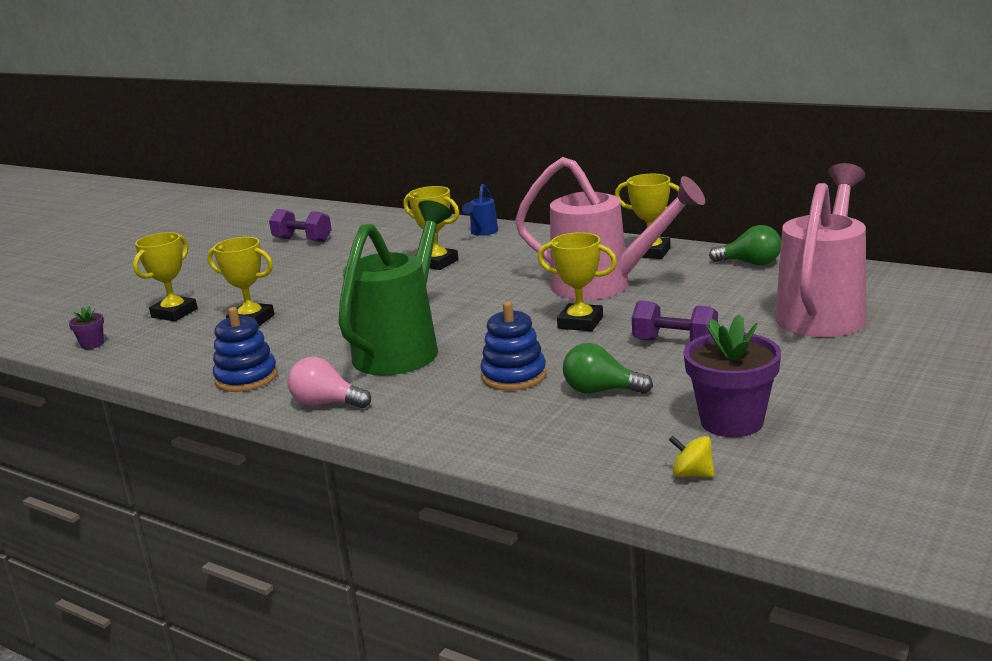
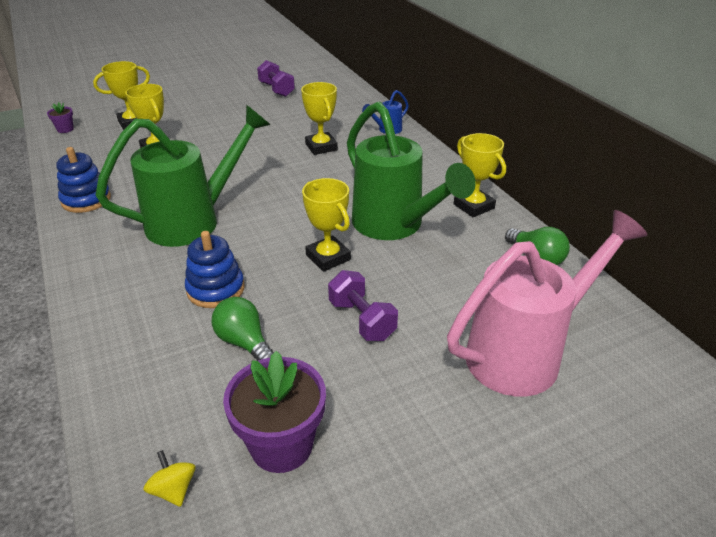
camera: 30 degrees right, 15 degrees up
pink light bulb [288,357,371,408] -> none
pink watering can [515,157,705,300] -> green watering can [347,102,476,240]

